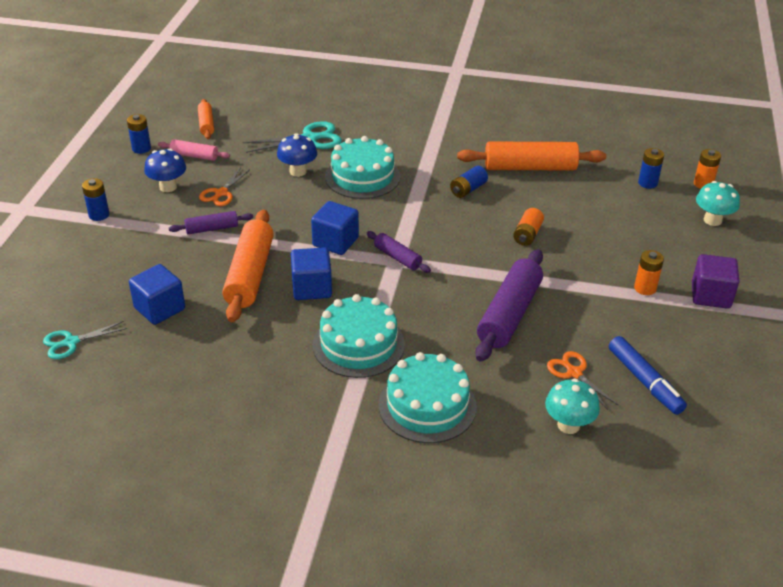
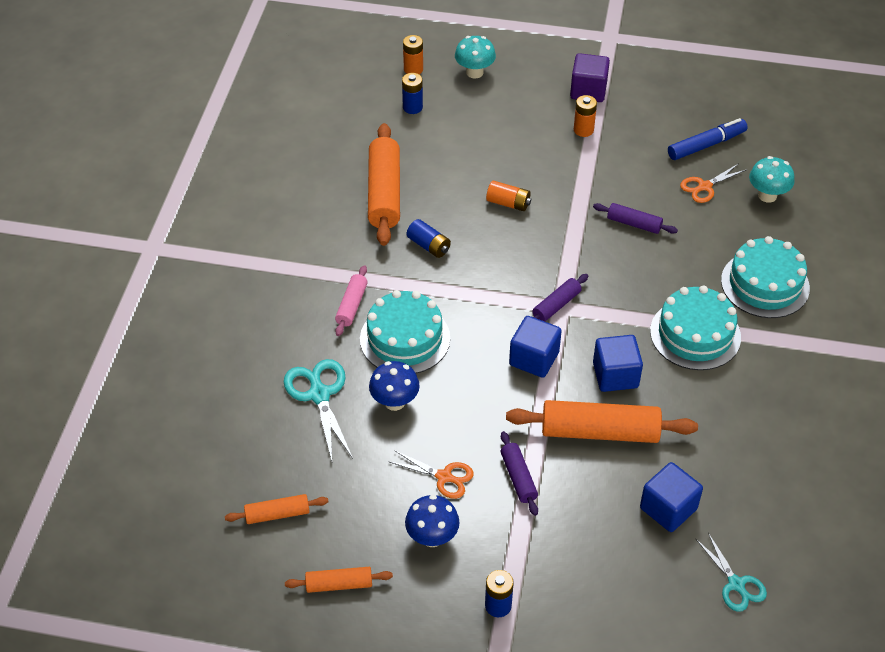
camera: 90 degrees left, 10 degrees up
blue battery [127,114,151,154] -> orange rolling pin [285,567,393,593]
pink rolling pin [158,139,230,161] -> pink rolling pin moved to [335,265,368,336]
purple rolling pin [475,249,543,362] -> purple rolling pin [593,203,678,234], size x0.52

